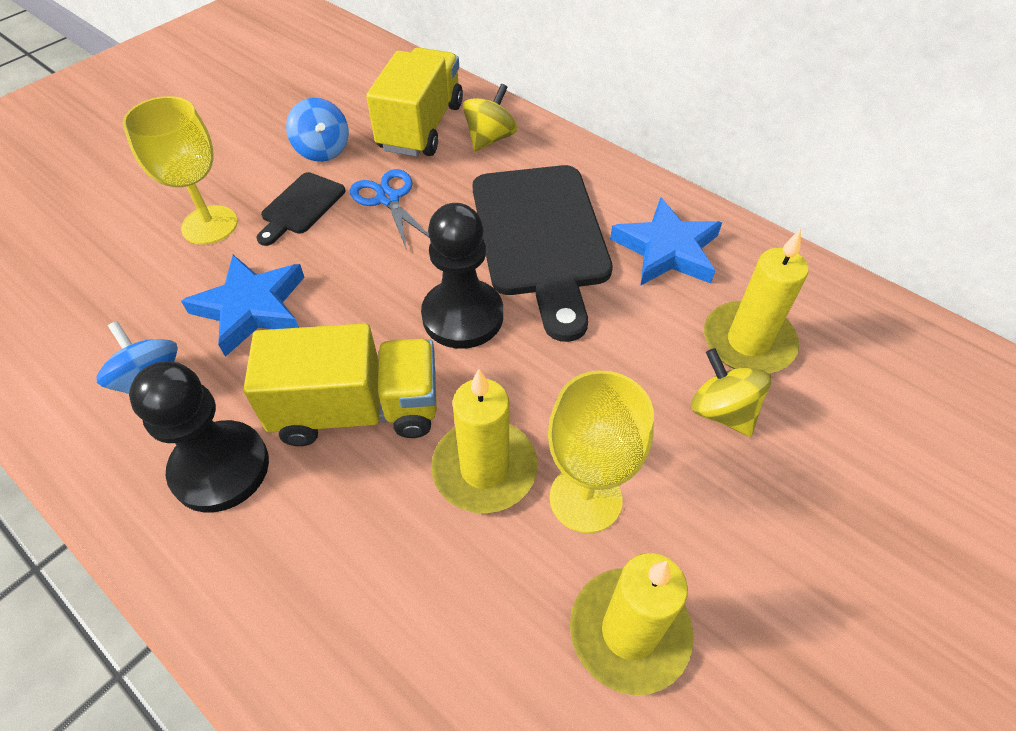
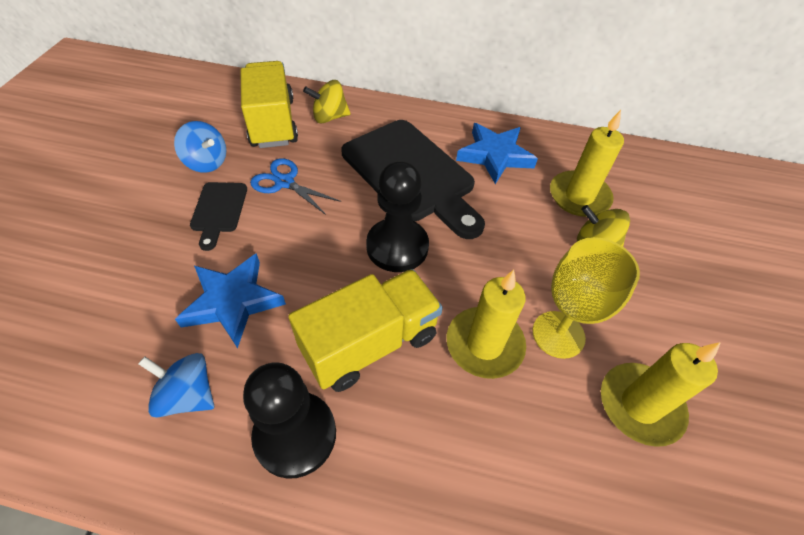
camera: 30 degrees left, 0 degrees up
yellow goblet [123,96,238,245] -> none
yellow spinning top [463,84,517,151] -> yellow spinning top turned 105 degrees counterclockwise [303,80,351,124]

